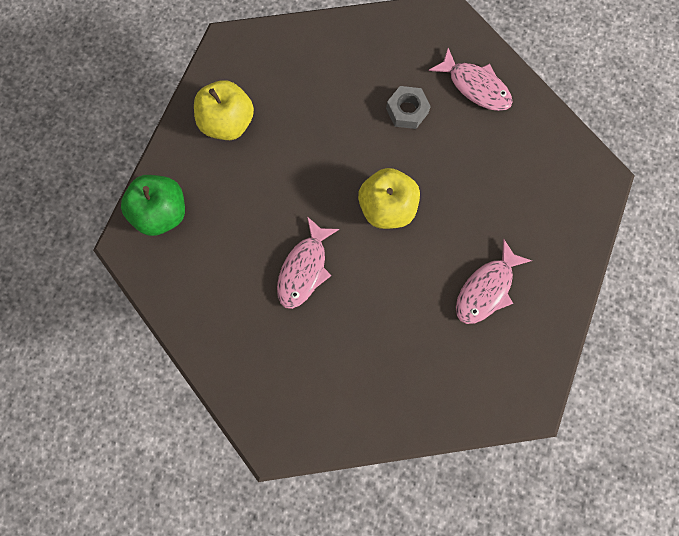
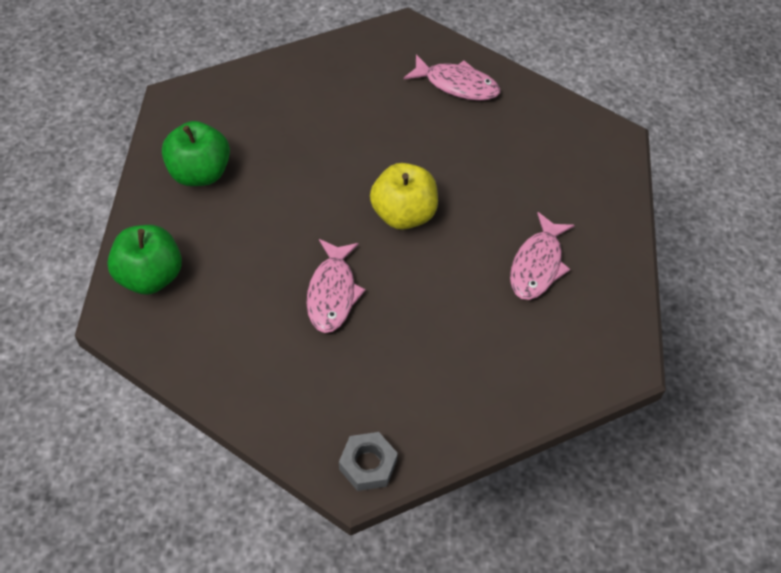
camera: 20 degrees left, 20 degrees down
yellow apple [194,80,254,140] -> green apple [162,121,230,186]
grey nut [386,86,431,129] -> grey nut moved to [339,432,398,491]

